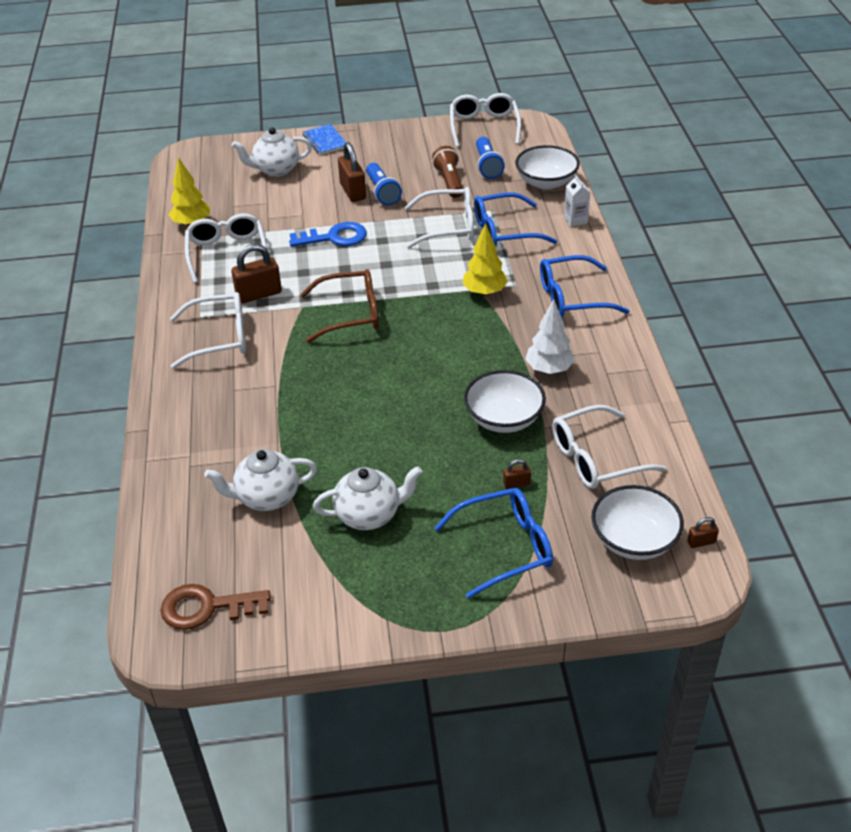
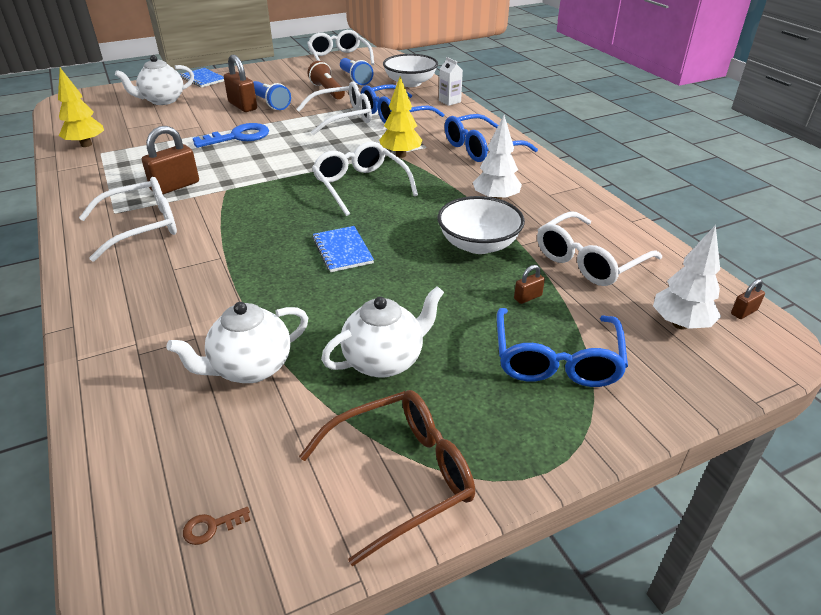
camera: 20 degrees left, 5 degrees down
brown key [161,584,271,630] -> brown key [183,507,250,545], size x0.41
white glasses [185,213,267,283] -> white glasses moved to [312,141,418,216]
brown glasses [300,269,379,343] -> brown glasses moved to [299,390,475,567]
blue glasses [434,488,553,599] -> blue glasses turned 135 degrees clockwise [497,308,628,387]
white bowl [592,485,684,560] -> white tree [653,225,721,330]
none -> blue notebook [313,226,374,272]

